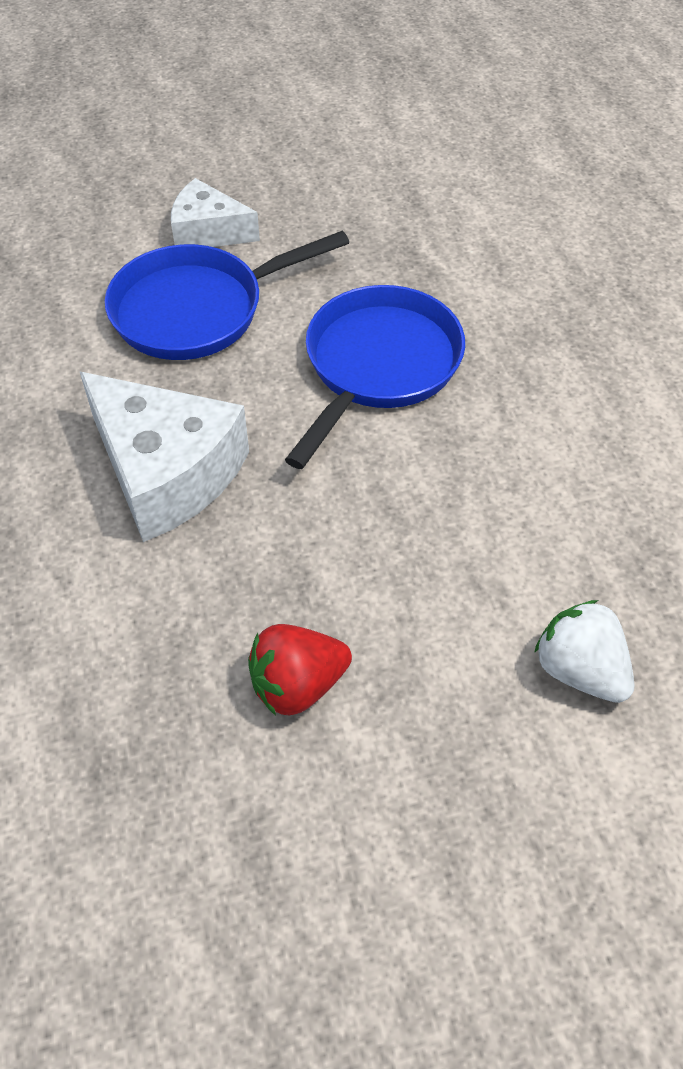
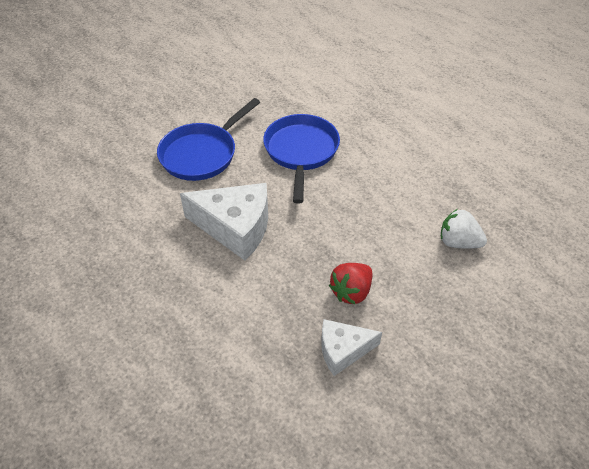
camera: 25 degrees left, 5 degrees down
white cheese [171,178,260,247] -> white cheese moved to [321,319,382,376]

